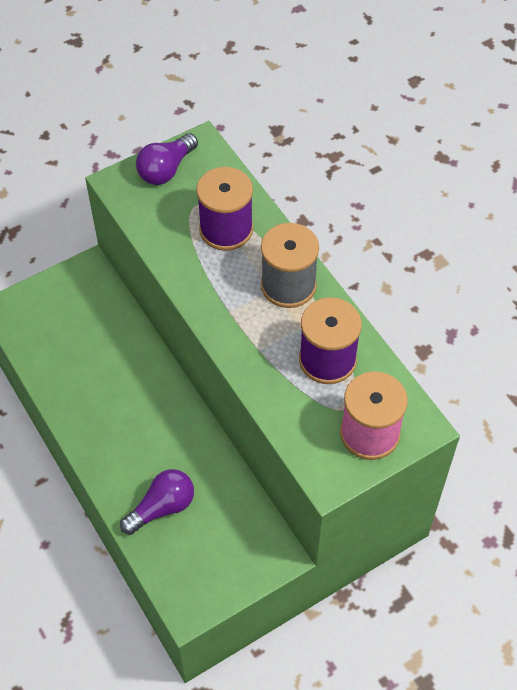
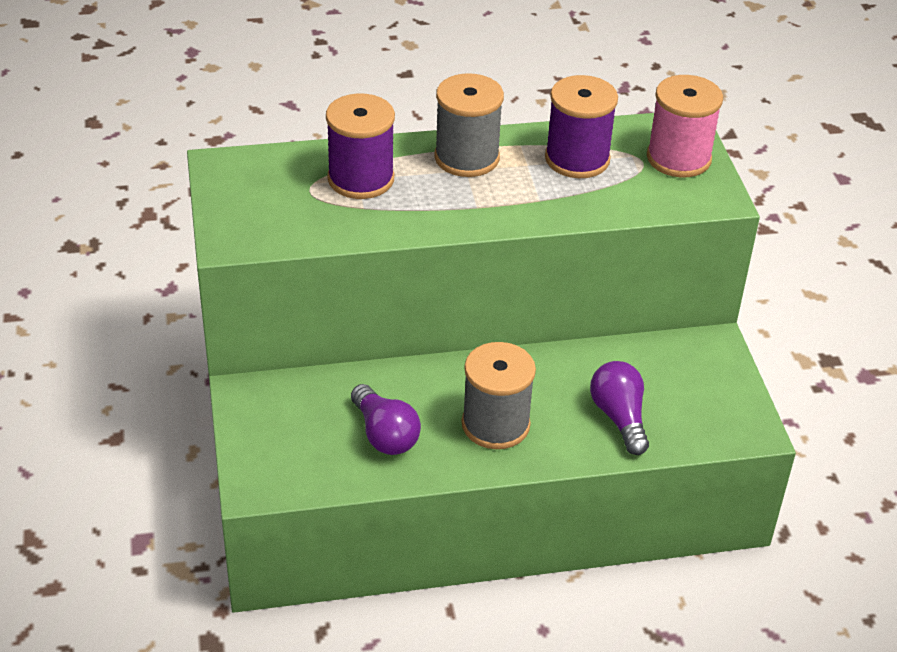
camera: 70 degrees left, 15 degrees down
purple light bulb [136,133,198,185] -> purple light bulb moved to [351,384,421,455]
none -> grey spool [462,342,536,449]

